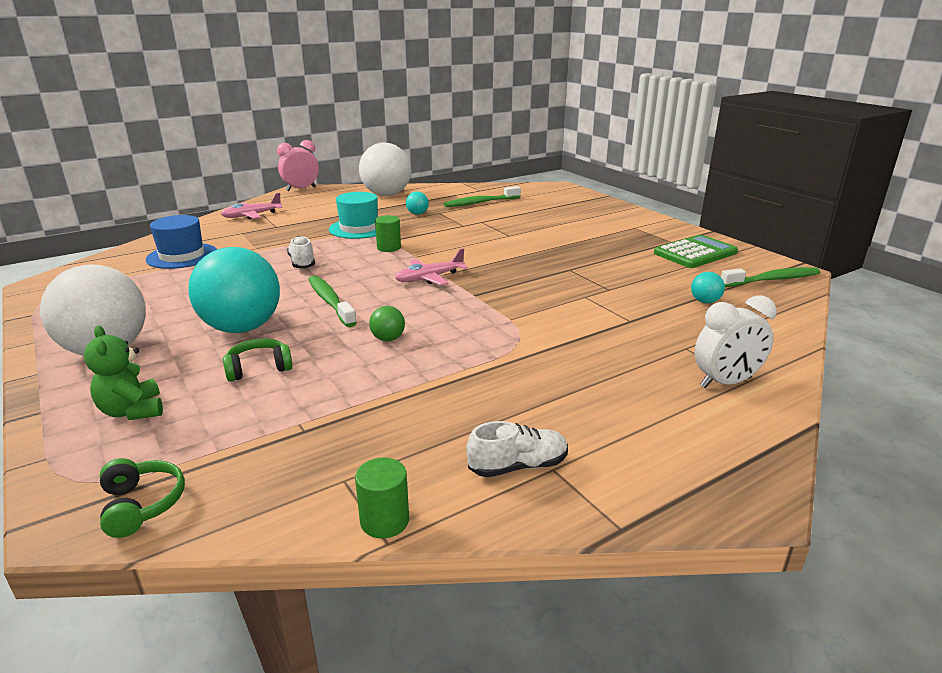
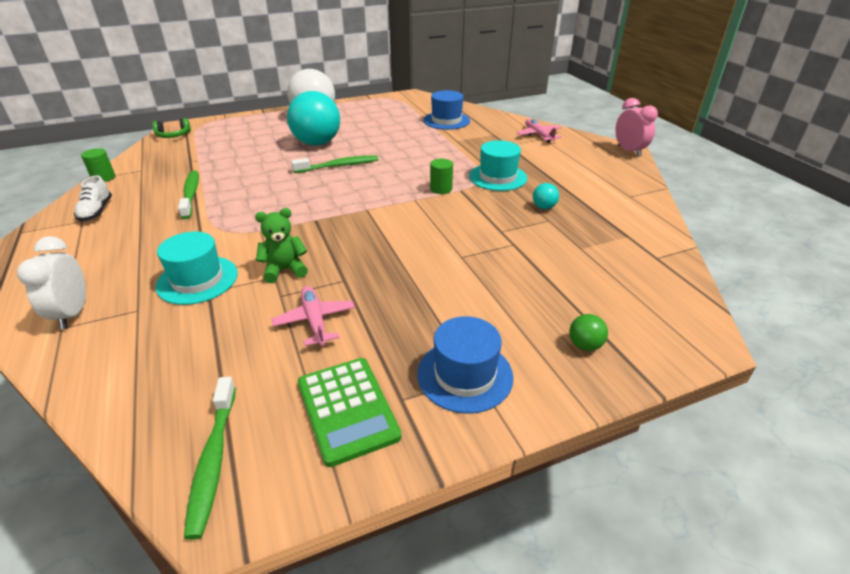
camera: 100 degrees right, 10 degrees up
green teddy bear [84,325,163,420] -> green teddy bear moved to [255,208,308,283]
green headphones [223,338,293,382] -> none
white shoe [287,236,315,268] -> none
white ball [359,143,411,196] -> none
green ball [369,306,405,341] -> green ball moved to [570,314,608,351]
pink plane [395,248,468,285] -> pink plane moved to [271,286,355,346]
green toothbrush [444,186,521,207] -> green toothbrush moved to [178,170,199,219]
turquoise ball [691,272,725,303] -> none
none -> turquoise hat [156,232,238,305]
none -> blue hat [417,316,513,413]

